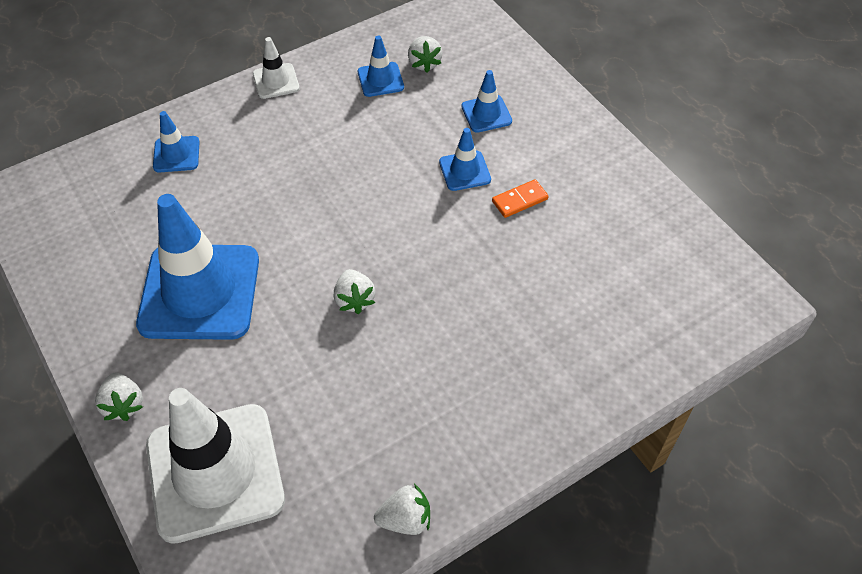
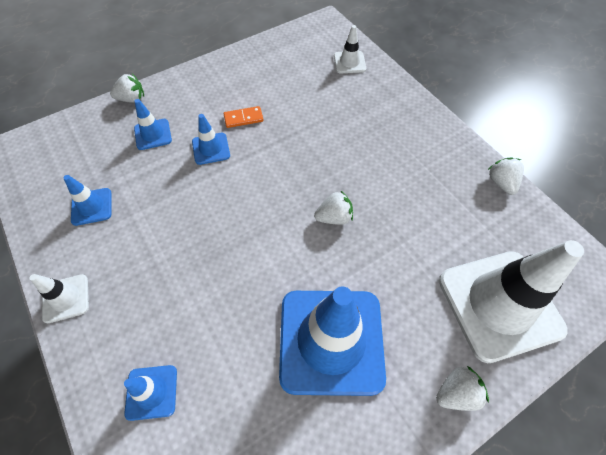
camera: 90 degrees left, 5 degrees up
white strawberry [408,36,443,73] -> white strawberry moved to [110,74,144,103]
orange domino [492,179,549,218] -> orange domino turned 75 degrees counterclockwise [224,106,263,128]
none -> white traffic cone [334,25,366,73]

